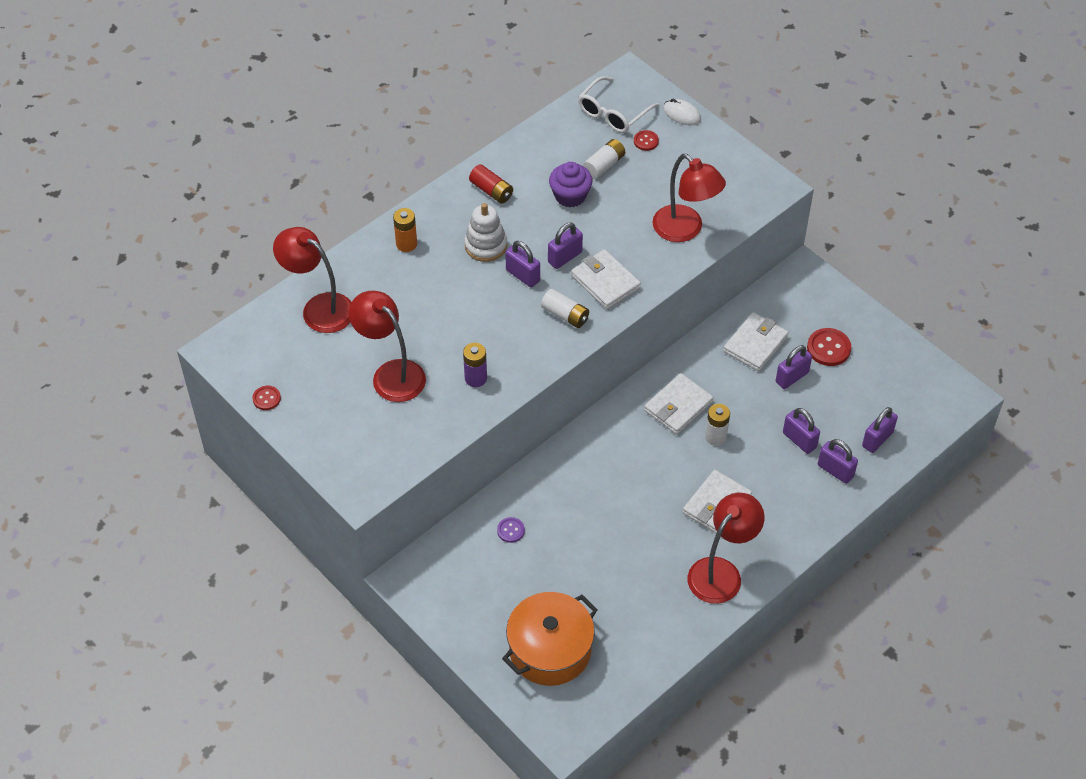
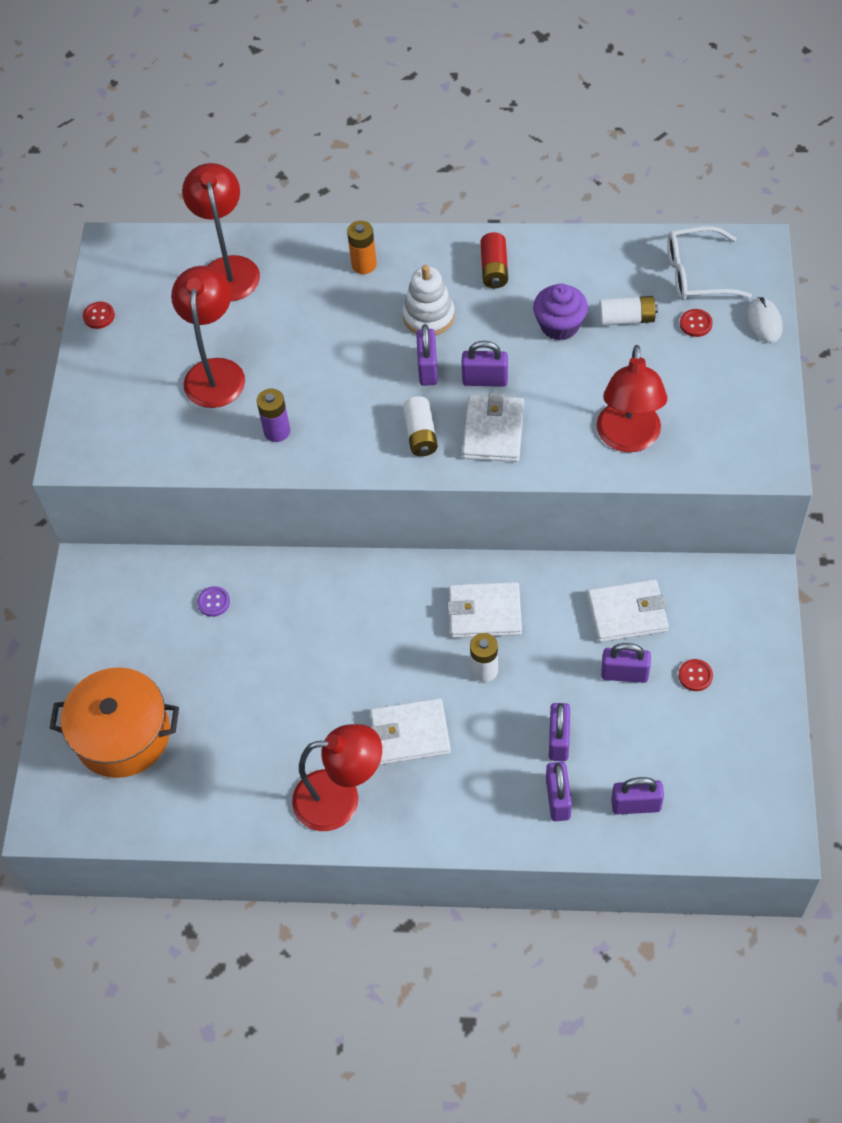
camera: 50 degrees right, 5 degrees up
red button [807,328,851,366] -> red button [679,659,713,691], size x0.59

